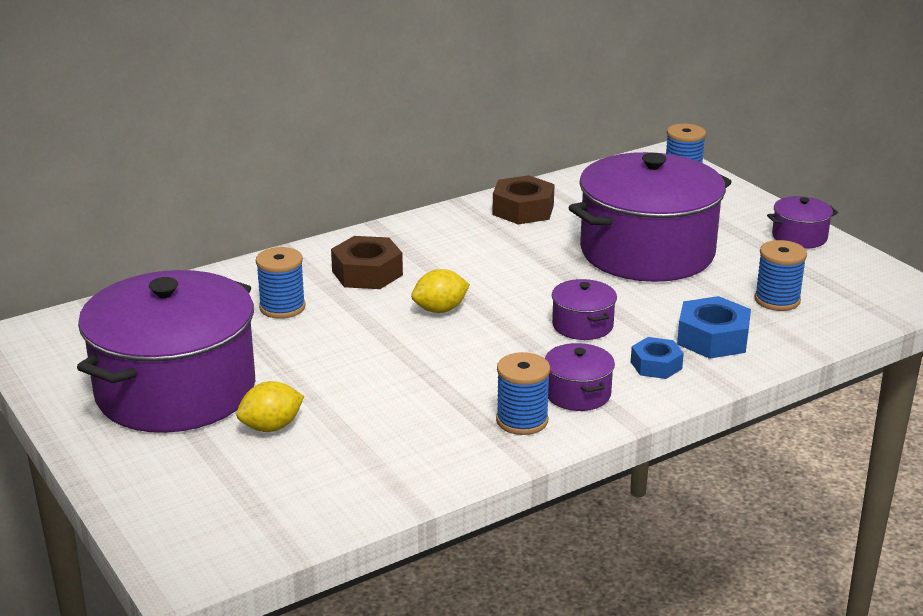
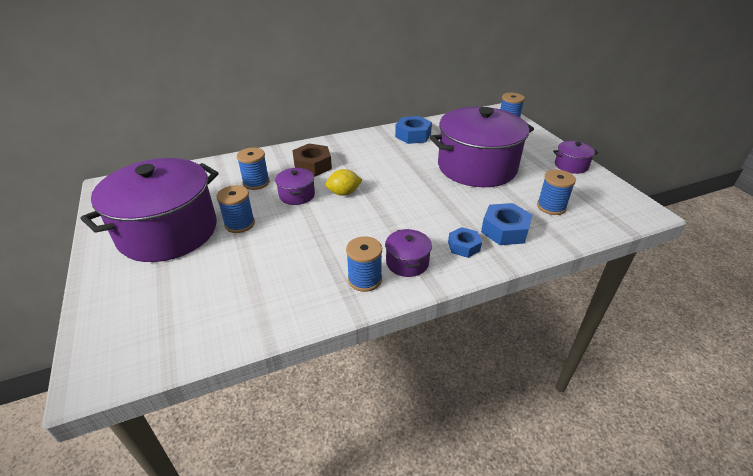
camera: 10 degrees right, 10 degrees up
yellow lemon [236,381,304,432] -> none
brown nut [493,175,555,225] -> blue nut [395,116,432,144]
purple pot [552,279,617,340] -> purple pot moved to [275,168,315,205]
none -> blue spool [216,185,255,233]

